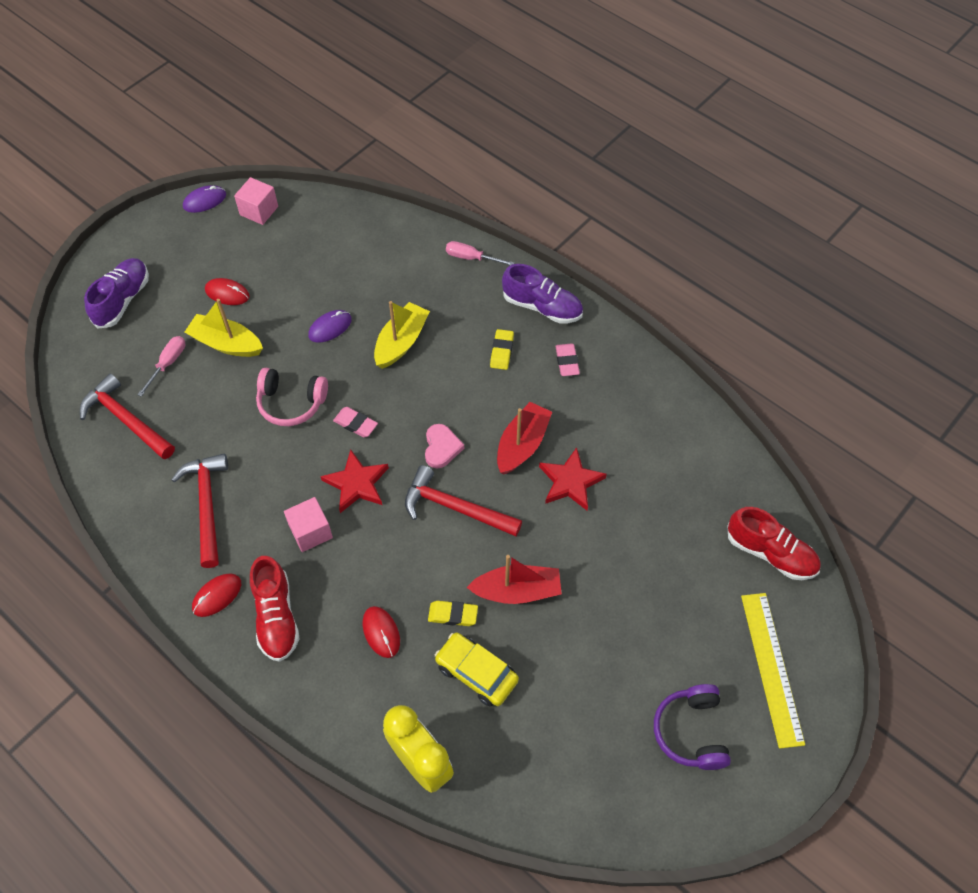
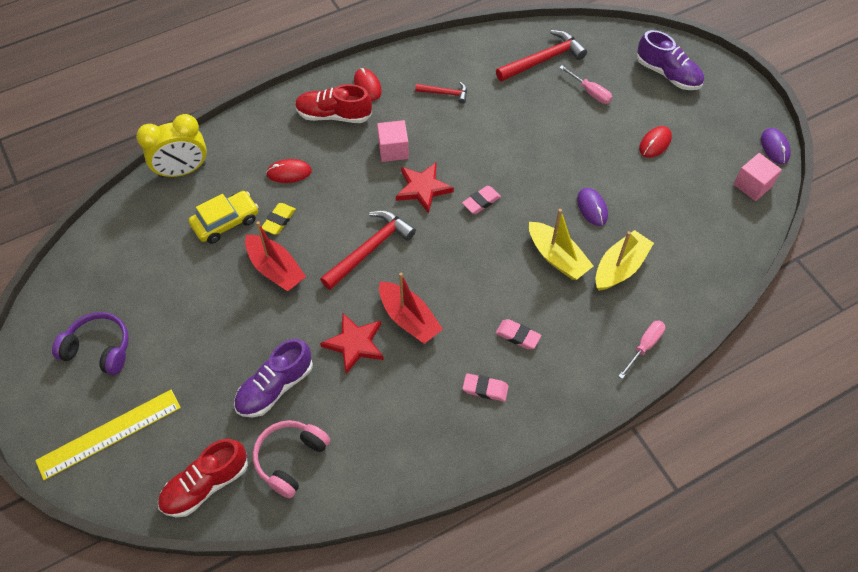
camera: 110 degrees right, 0 degrees up
red hammer [171,454,228,568] -> red hammer [415,82,467,104], size x0.55
yellow boat [185,299,263,357] -> yellow boat moved to [595,230,654,291]
pink headphones [256,368,328,426] -> pink headphones moved to [253,420,330,498]
pink heart [425,424,464,469] -> none
red boat [466,555,562,604] -> red boat turned 60 degrees counterclockwise [245,221,306,291]
yellow eraser [490,329,514,370] -> pink eraser [496,319,541,349]
purple shoe [502,264,583,324] -> purple shoe moved to [234,339,313,417]
yellow ruler [741,593,805,749] -> yellow ruler turned 45 degrees counterclockwise [35,390,181,480]

